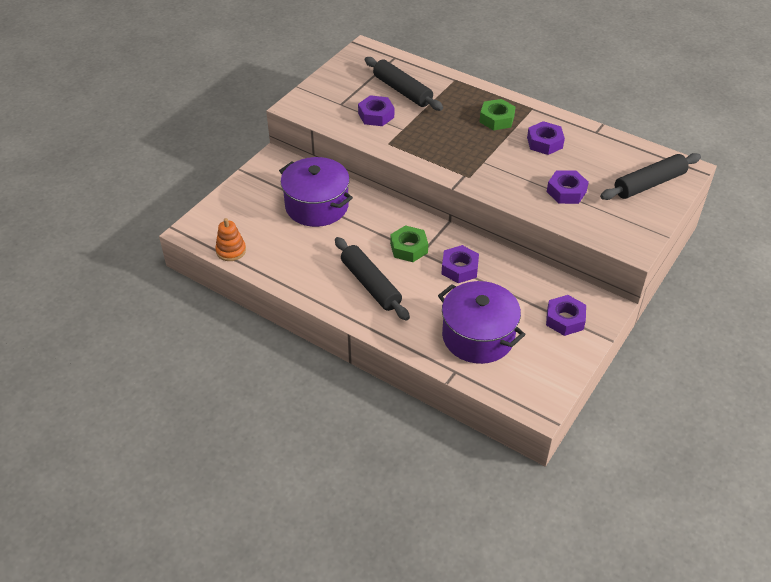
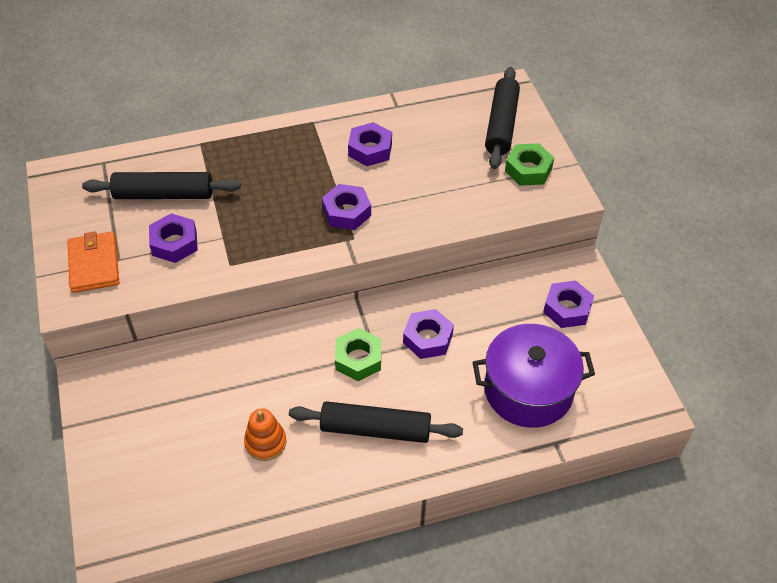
camera: 50 degrees left, 5 degrees up
orange stacking toy [215,218,246,261] -> orange stacking toy moved to [244,408,287,461]
purple pot [279,157,353,227] -> none
green nut [480,99,516,131] -> green nut moved to [505,143,554,186]
purple nut [547,170,589,204] -> purple nut moved to [322,184,371,230]
none -> orange wallet [67,231,119,293]

